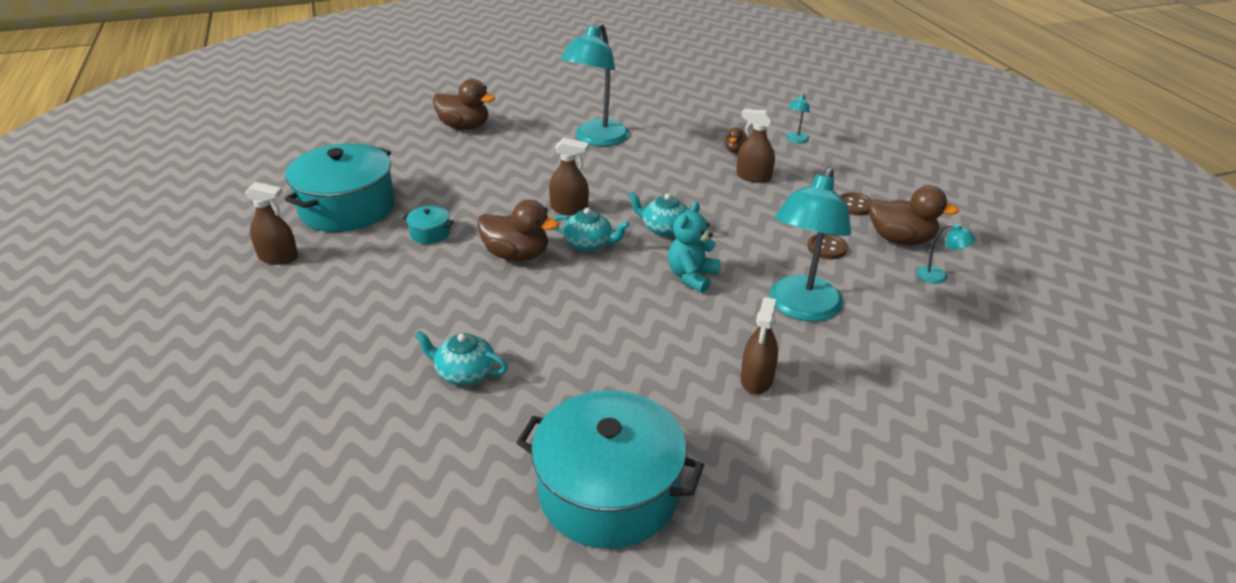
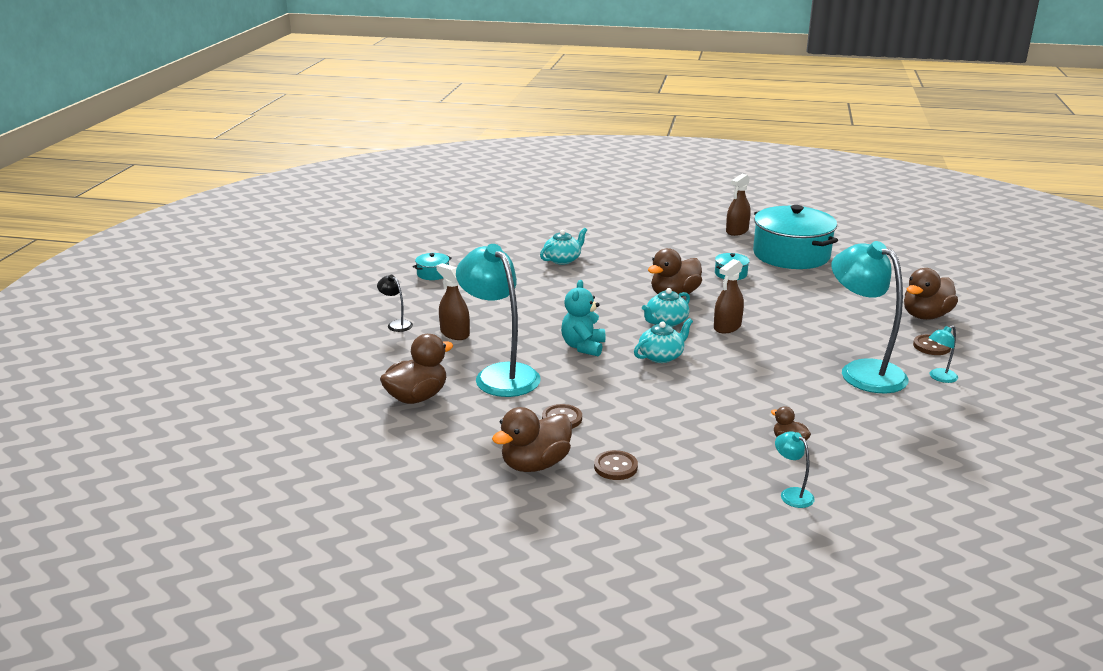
camera: 120 degrees right, 10 degrees down
turquoise pot [516,390,704,549] -> turquoise pot [413,253,452,280], size x0.41
turquoise teddy bear [668,202,720,293] -> turquoise teddy bear turned 135 degrees counterclockwise [561,280,605,357]
brown spray bottle [736,109,775,183] -> none
turquoise lamp [917,223,976,284] -> turquoise lamp moved to [929,325,958,383]
none -> black lamp [377,275,413,332]
none -> brown duck [380,334,453,404]
none -> brown button [913,334,951,355]

